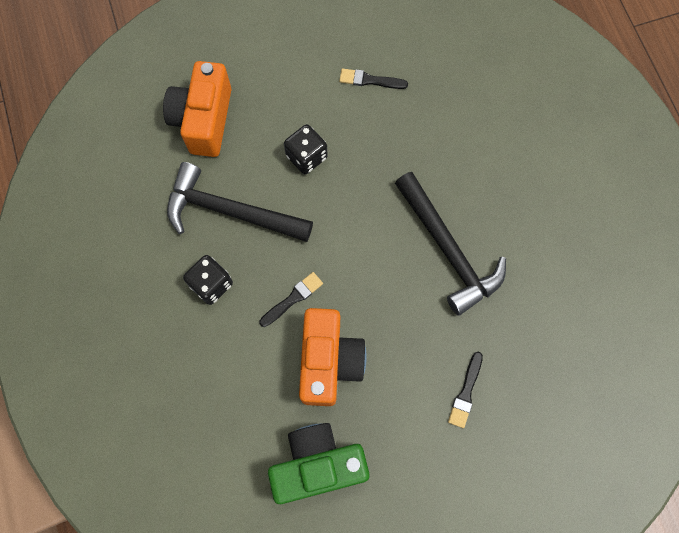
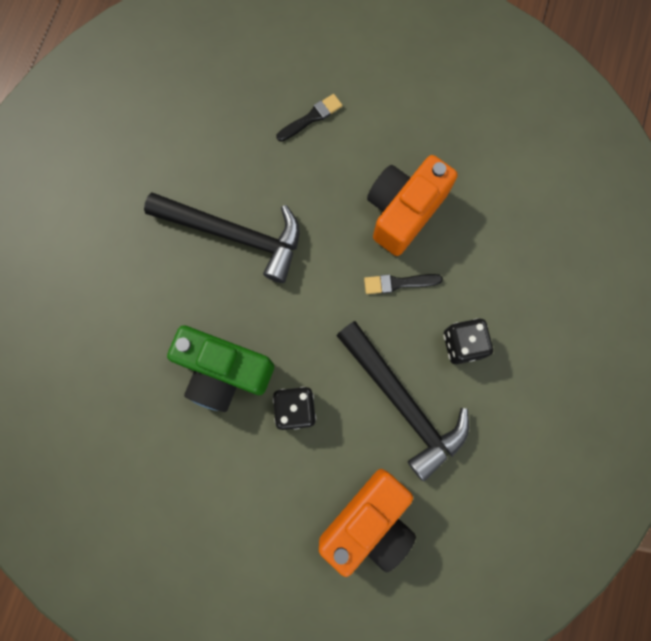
camera: 145 degrees left, 5 degrees up
green camera [268,423,369,504] -> green camera moved to [167,325,274,412]
black brush [339,68,408,89] -> none
black hammer [395,172,506,316] -> black hammer turned 105 degrees clockwise [144,192,300,283]

